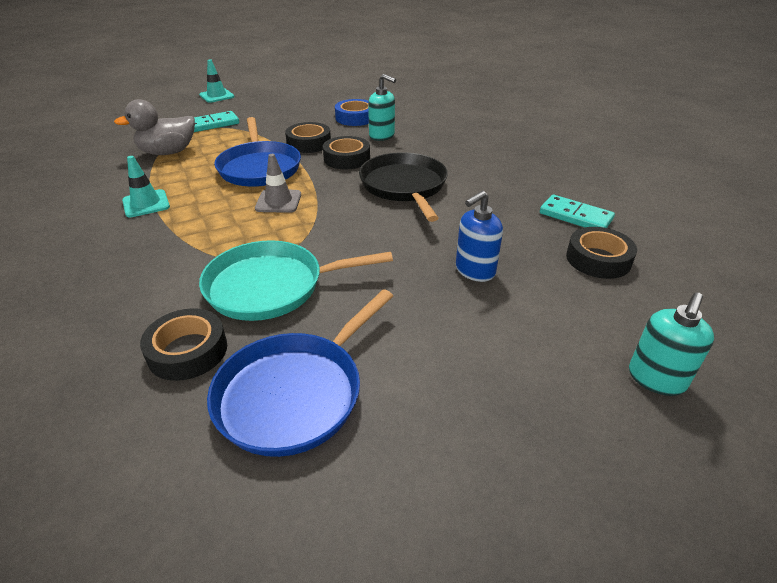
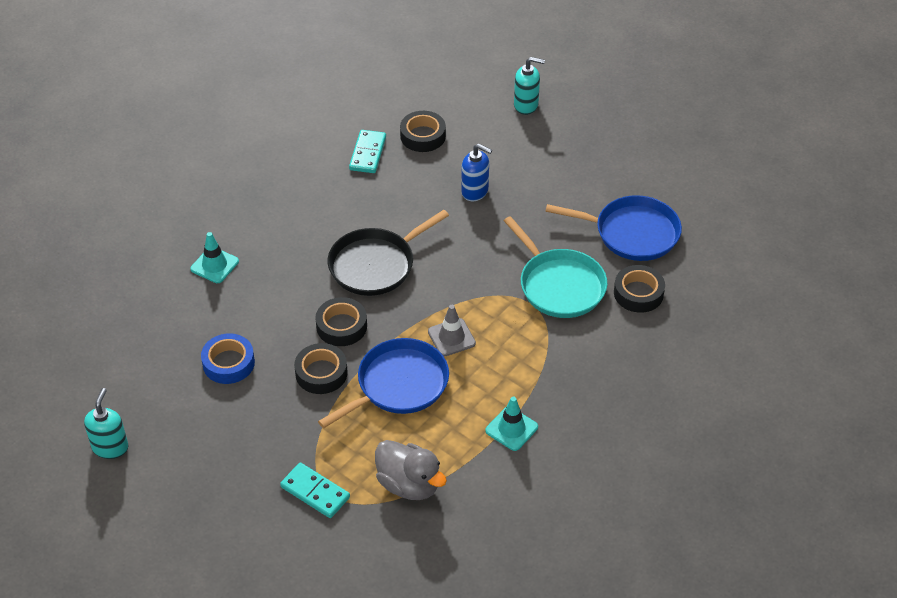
camera: 115 degrees left, 10 degrees up
turquoise traffic cone [199,59,235,103] -> turquoise traffic cone moved to [190,232,239,283]
turquoise soap dispenser [368,74,396,141] -> turquoise soap dispenser moved to [84,388,128,459]

